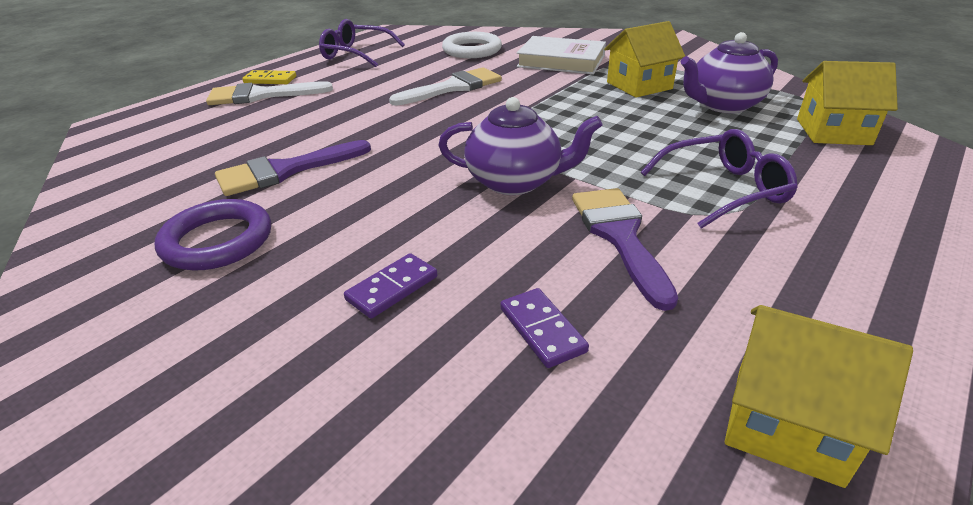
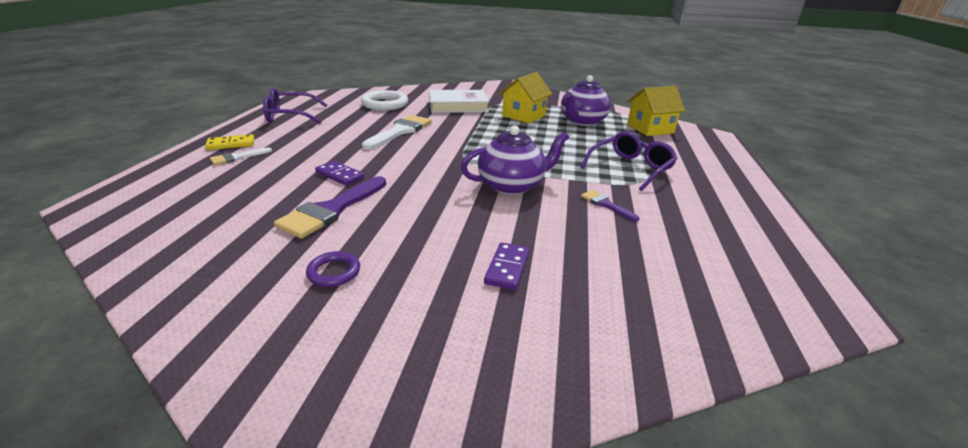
camera: 30 degrees left, 5 degrees down
purple ring [155,199,271,271] -> purple ring [306,251,360,287], size x0.55
white brush [206,81,333,105] -> white brush [210,147,272,165], size x0.53
purple domino [500,288,589,368] -> purple domino moved to [315,161,364,186]
purple brush [572,188,678,311] -> purple brush [581,190,639,221], size x0.53
yellow house [725,305,913,488] -> none

